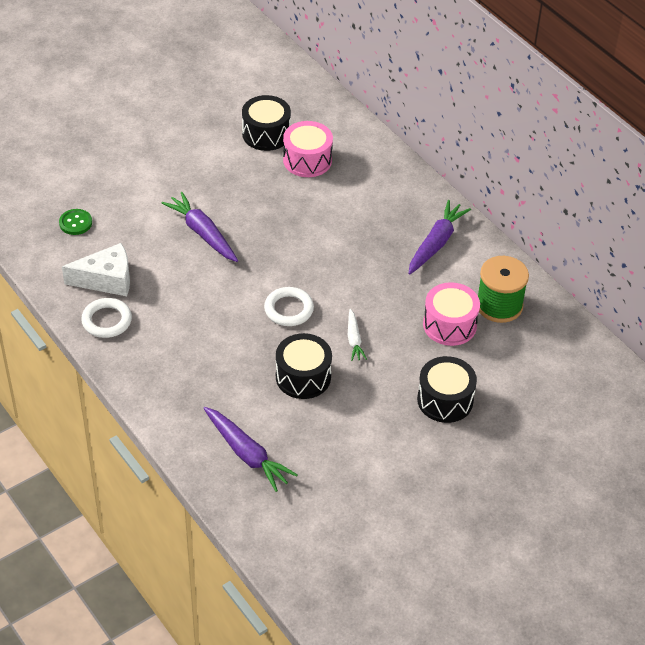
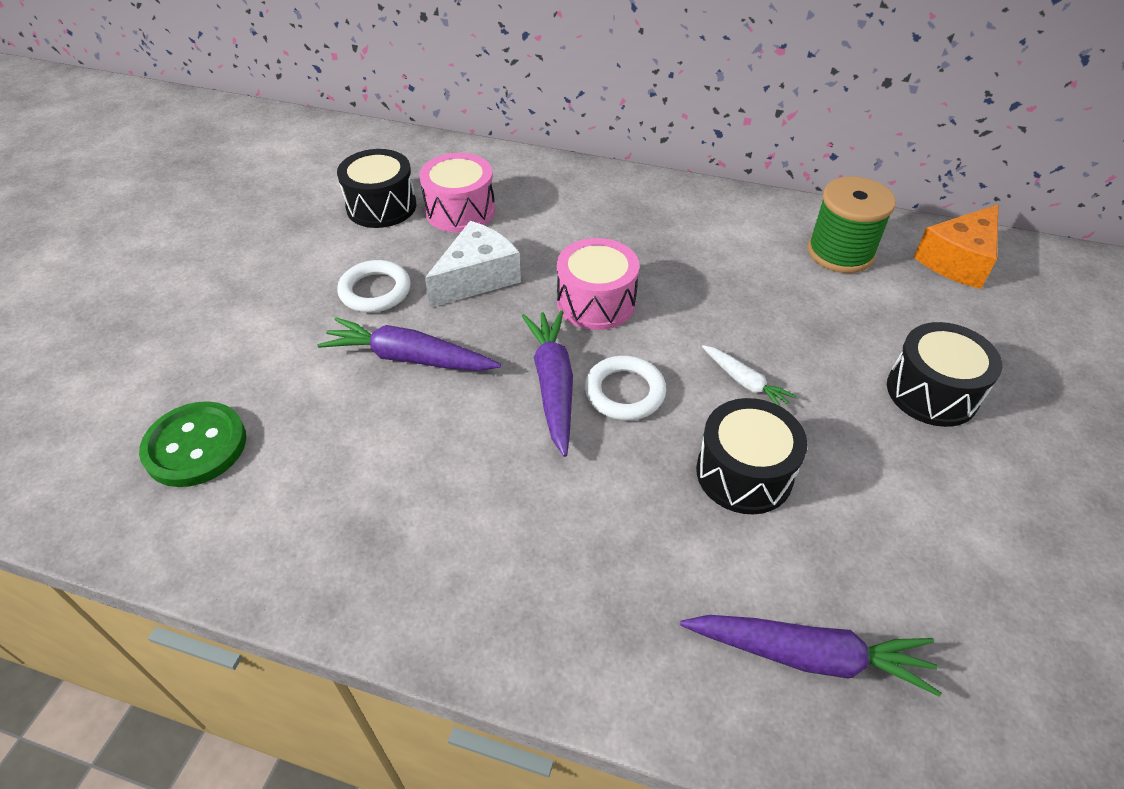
camera: 35 degrees left, 0 degrees up
green button [59,209,92,235] -> green button [139,401,246,487], size x1.64
white cheese [62,243,130,296] -> white cheese moved to [425,221,521,308]
white ring [81,298,132,338] -> white ring moved to [337,260,411,313]
purple carrot [408,200,471,274] -> purple carrot moved to [522,310,573,457]
pink drum [423,282,480,346] -> pink drum moved to [557,238,639,330]
none -> orange cheese [914,204,998,289]

